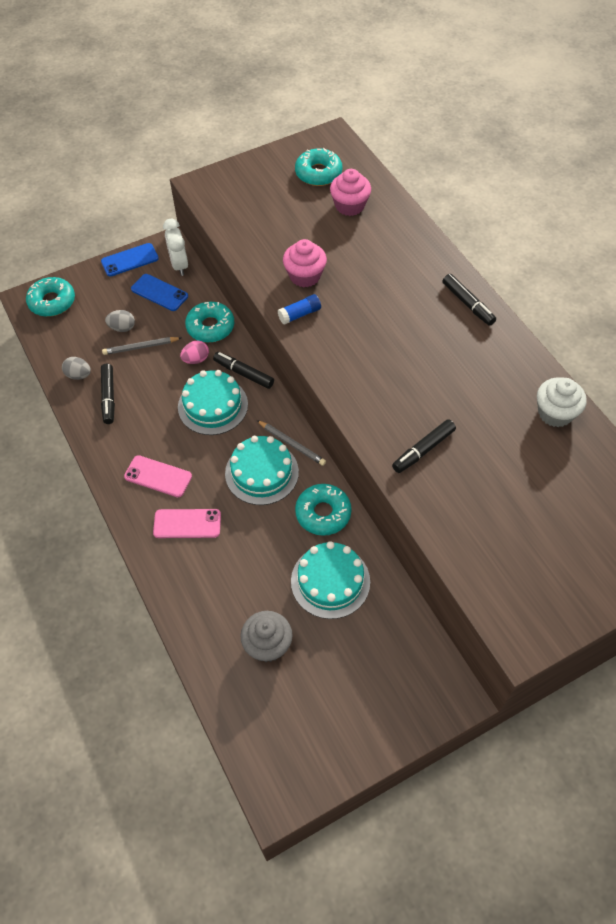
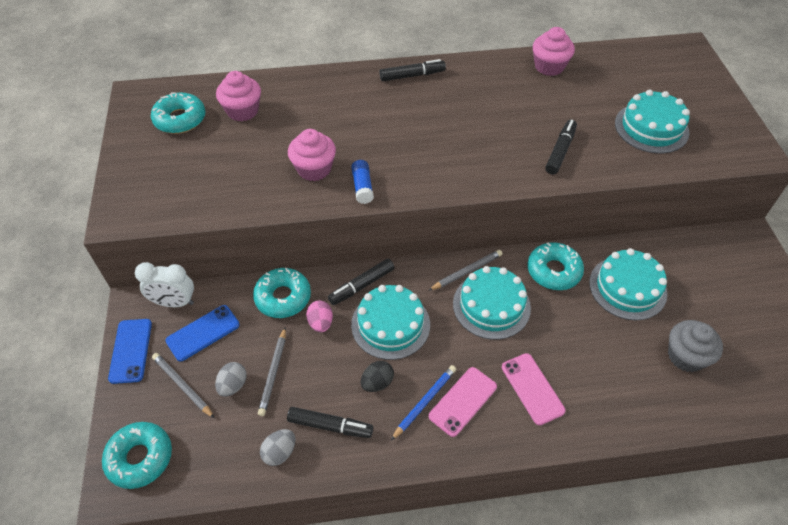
camera: 70 degrees left, 5 degrees down
pink phone [153,509,221,538] -> pink phone turned 45 degrees counterclockwise [502,353,566,425]
black marker [392,419,456,473] -> black marker turned 135 degrees counterclockwise [545,119,577,175]
white cupcake [537,377,587,427] -> pink cupcake [533,27,575,76]
none -> grey pencil [152,353,215,419]
none -> black egg [361,361,394,392]
none -> blue pencil [391,365,456,440]
none -> turquoise cake [615,90,690,154]

